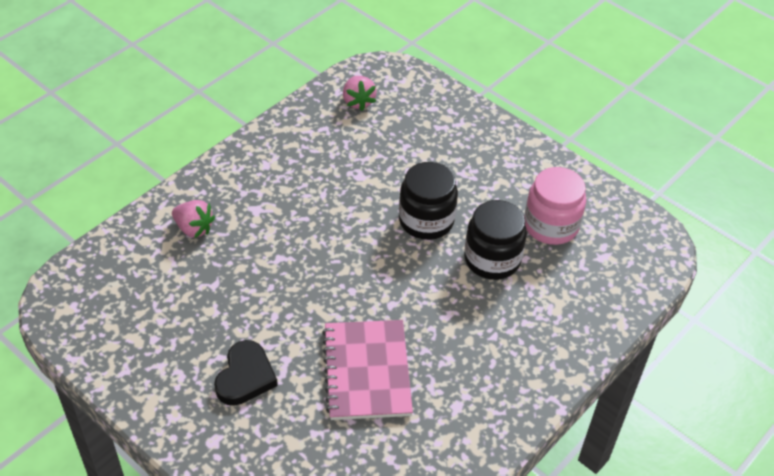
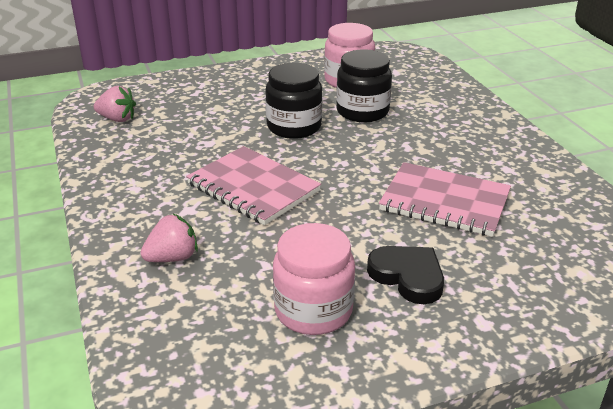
camera: 60 degrees left, 15 degrees down
none -> pink notebook [186,146,321,225]
none -> pink jar [273,223,355,335]

